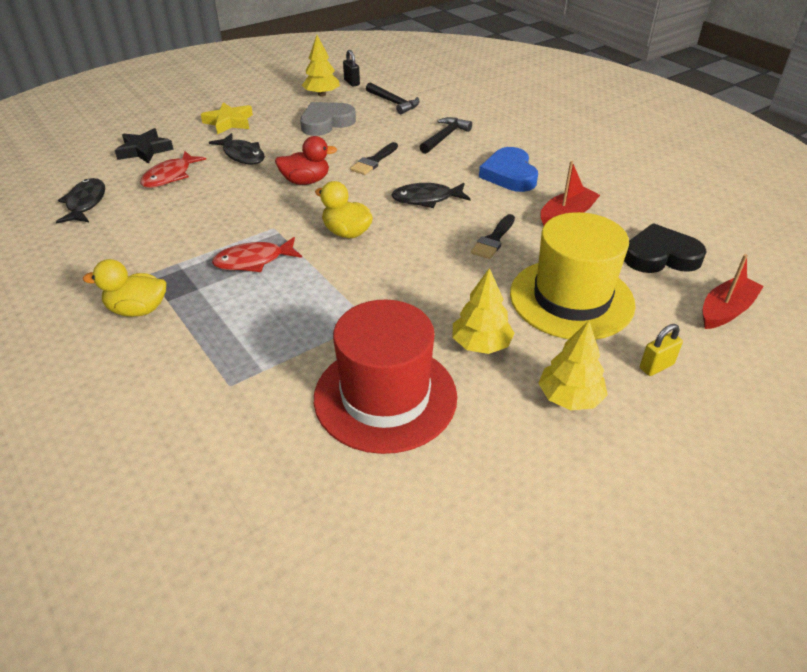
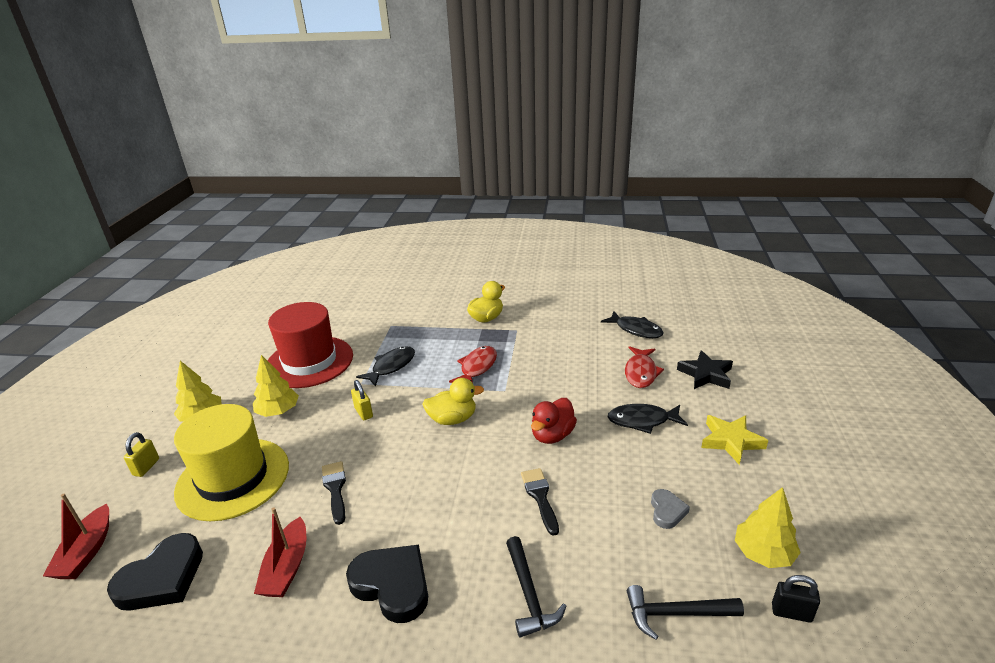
camera: 135 degrees right, 10 degrees down
red fish [140,151,207,188] -> red fish turned 150 degrees counterclockwise [625,346,664,388]
grey heart [300,102,356,136] -> grey heart [651,489,690,529], size x0.54
black fish [391,183,471,208] -> black fish moved to [356,346,415,387]
blue heart [479,147,538,192] -> black heart [346,545,428,623]
none -> yellow padlock [351,380,373,420]

